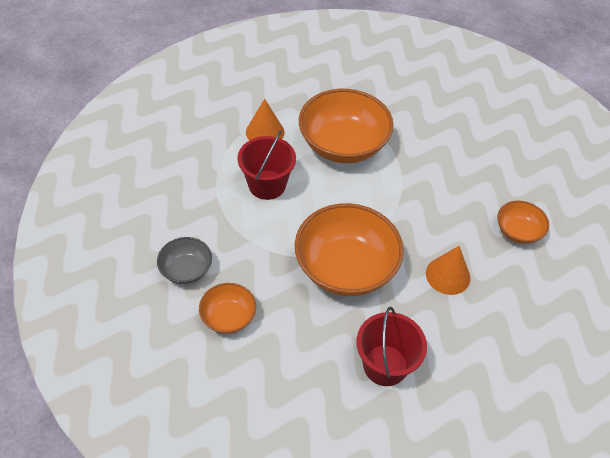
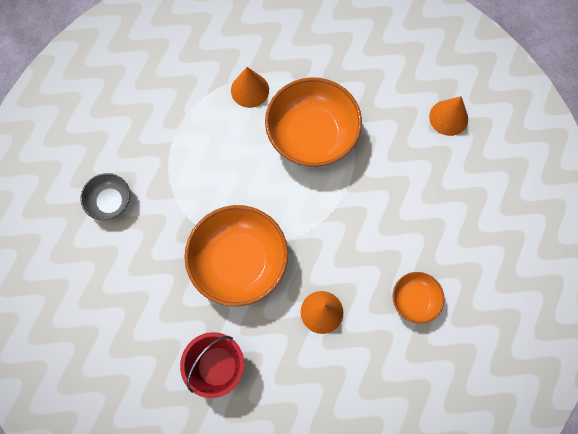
camera: 30 degrees right, 20 degrees up
orange bowl [199,283,256,334] -> none
red bucket [237,130,296,200] -> none
none -> orange cone [429,96,468,136]

